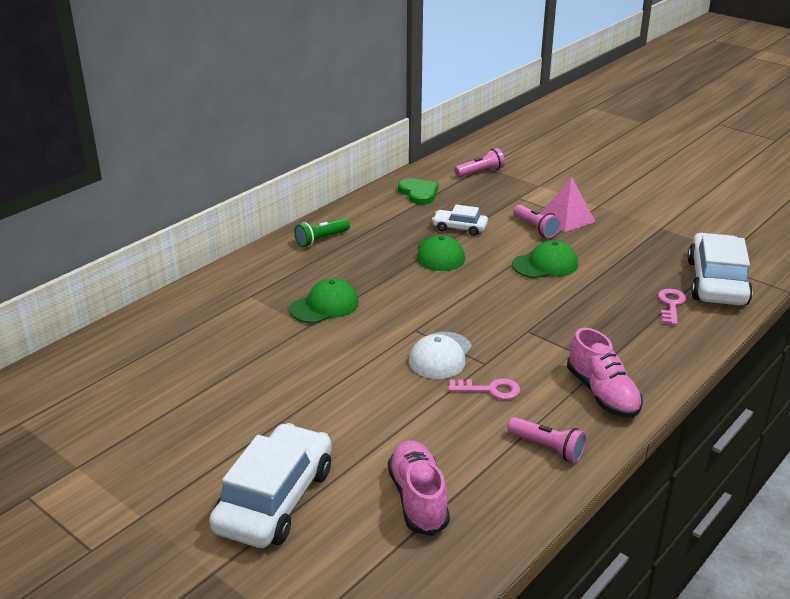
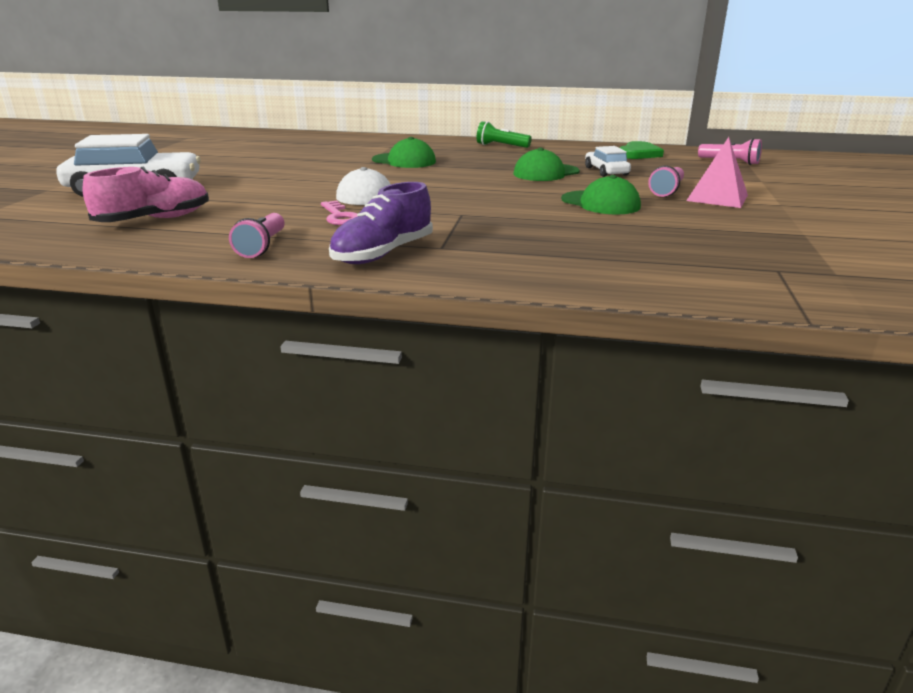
camera: 60 degrees right, 5 degrees down
pink shoe [567,328,643,418] -> purple shoe [329,182,433,264]
pink key [658,289,687,325] -> none
white car [687,233,753,305] -> none

